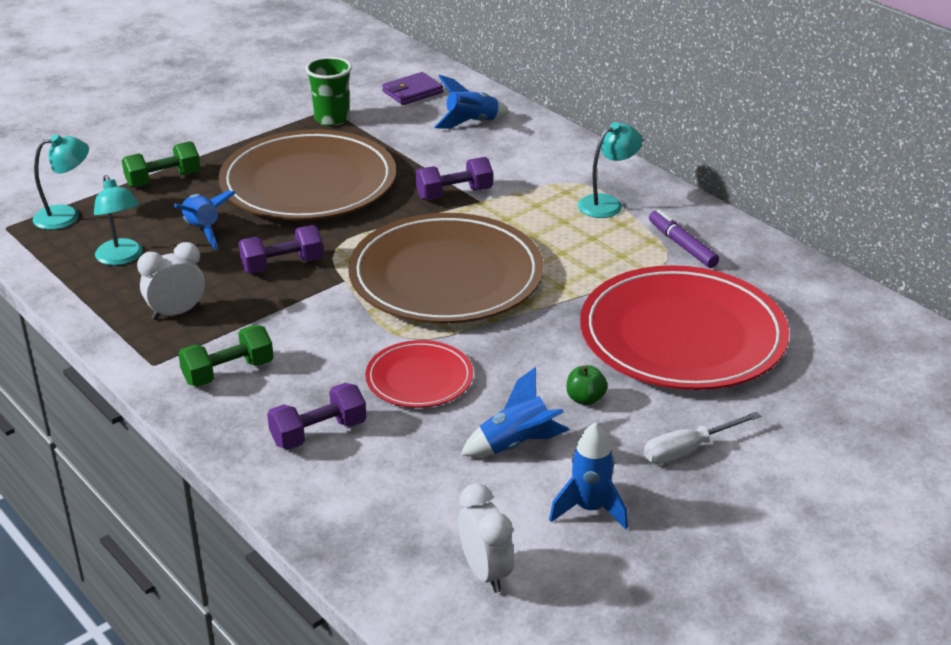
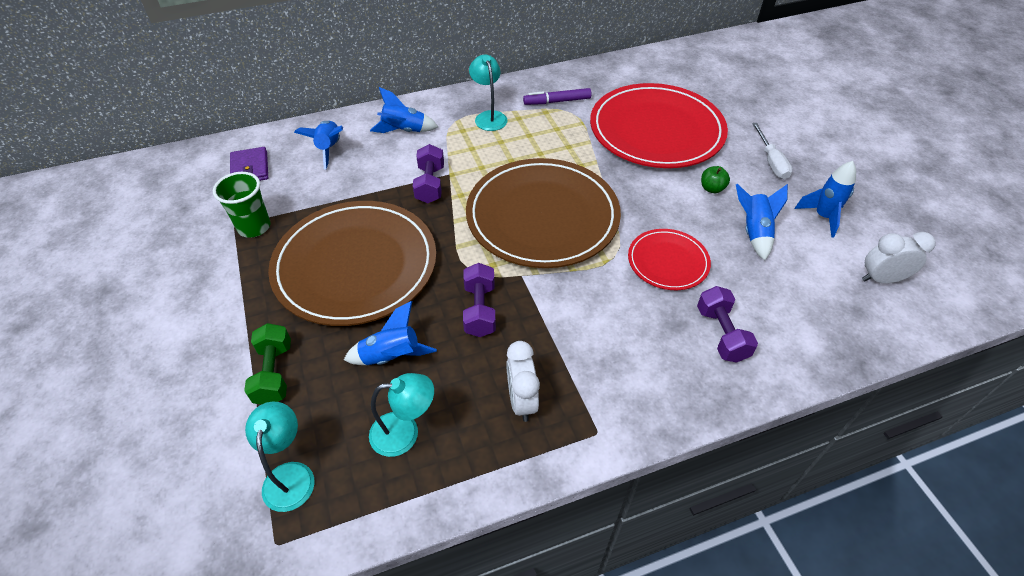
camera: 70 degrees left, 15 degrees up
green dumbbell [178,325,274,387] -> none
none -> blue rocket [370,87,438,133]

